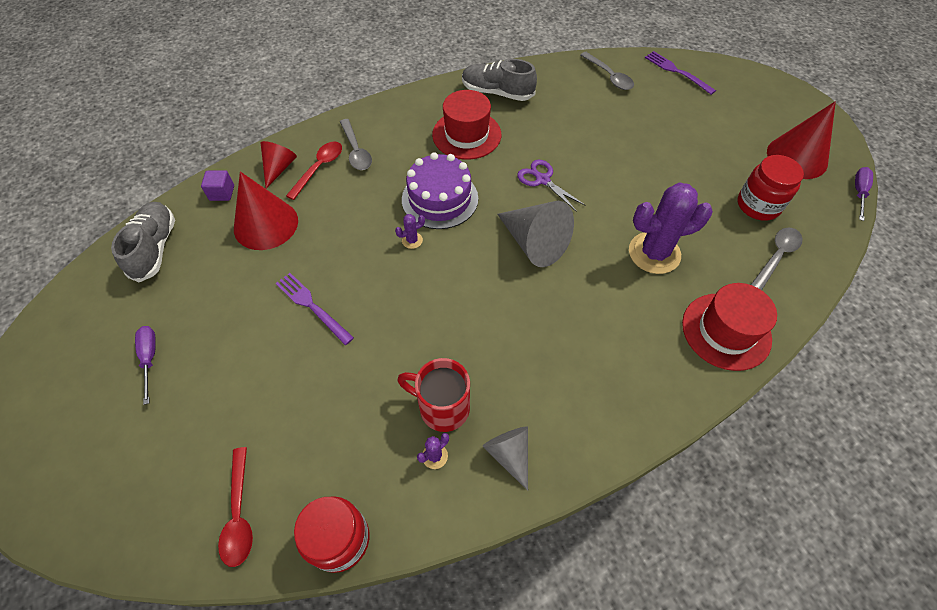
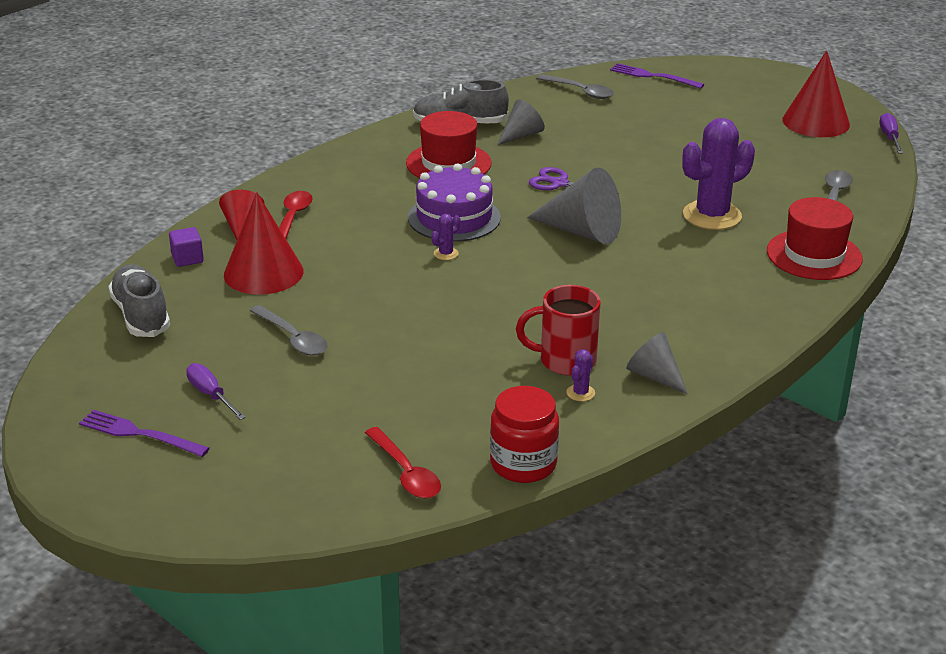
camera: 20 degrees left, 25 degrees down
purple fork [275,273,354,345] -> purple fork moved to [79,410,210,457]
grey spoon [340,119,372,170] -> grey spoon moved to [250,305,327,356]
red jar [738,155,804,221] -> none
none -> grey cone [497,99,545,145]

